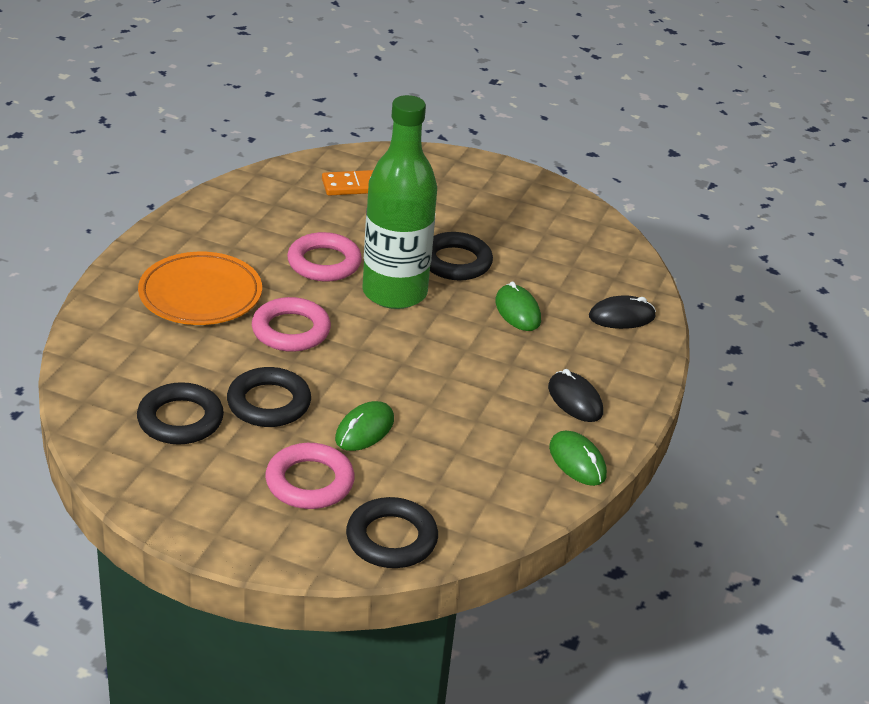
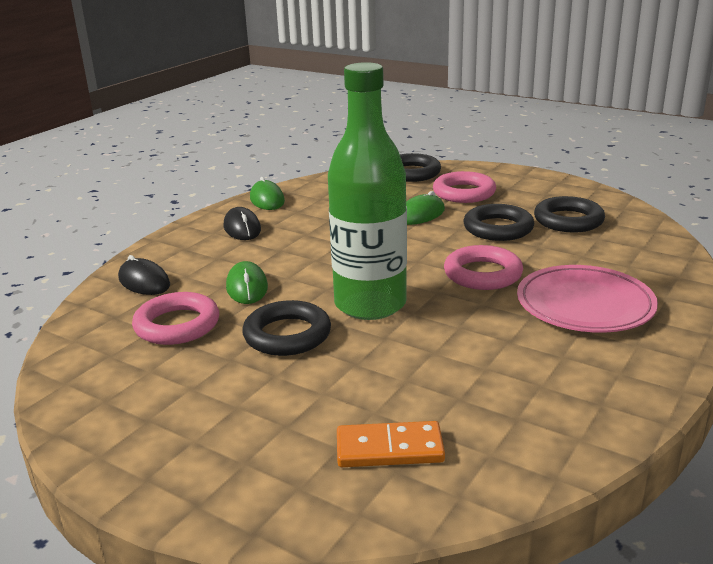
camera: 165 degrees left, 10 degrees down
orange plate [138,252,262,325] -> pink plate [517,265,658,333]
pink ring [287,232,362,282] -> pink ring moved to [132,292,219,345]
black mouse [589,295,656,329] -> black mouse turned 45 degrees clockwise [118,255,170,295]

